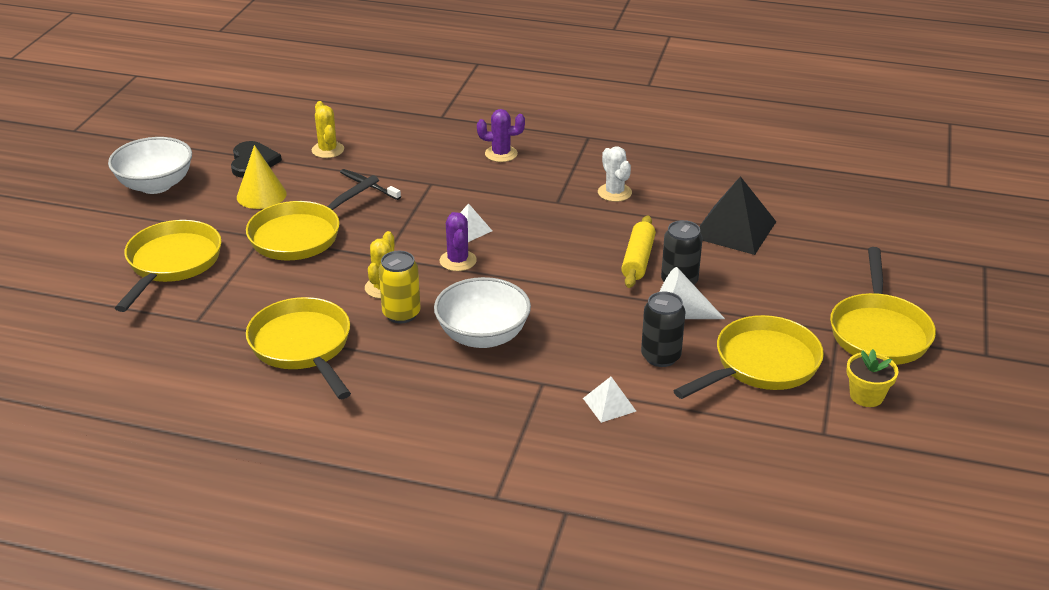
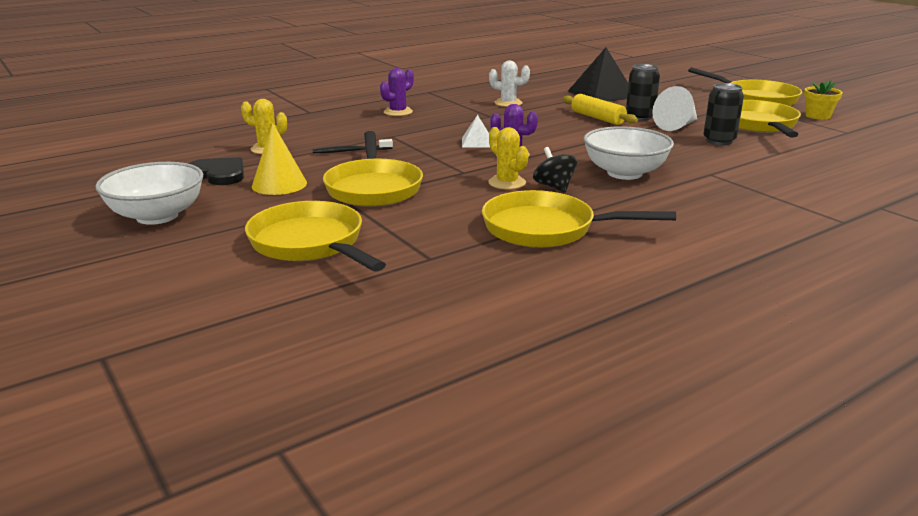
camera: 50 degrees left, 10 degrees down
yellow can [379,251,421,323] -> black spinning top [533,147,578,193]
white pyramid [583,377,636,423] -> none

